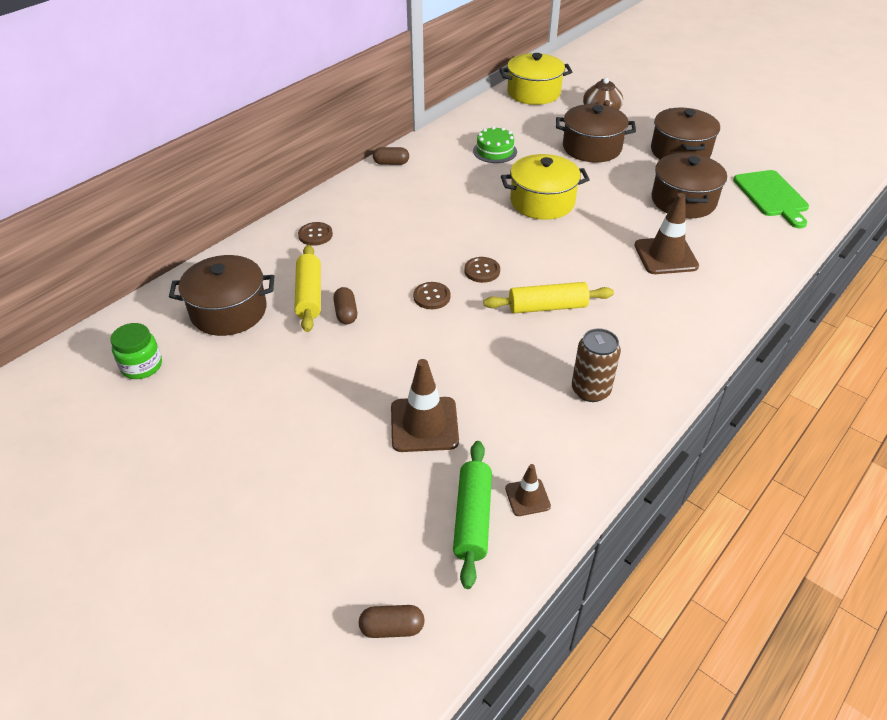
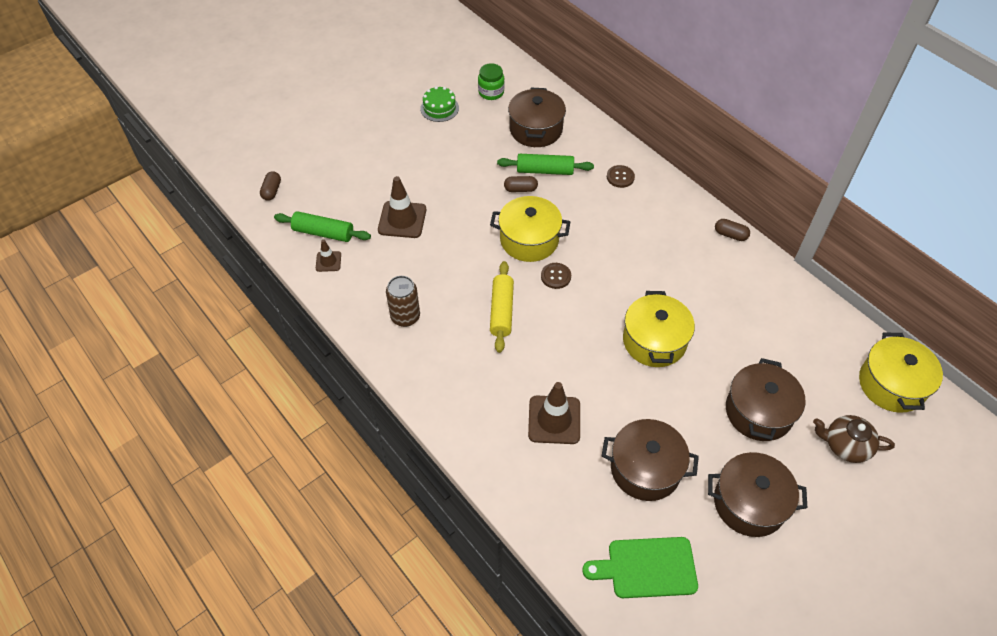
camera: 100 degrees right, 10 degrees up
yellow rolling pin [294,245,321,332] -> green rolling pin [497,154,594,175]
brown capsule [373,147,409,165] -> brown capsule turned 75 degrees counterclockwise [715,219,750,241]
brown button [413,282,451,309] -> yellow pot [490,196,570,262]
green cake [473,126,517,163] -> green cake moved to [420,86,459,122]

